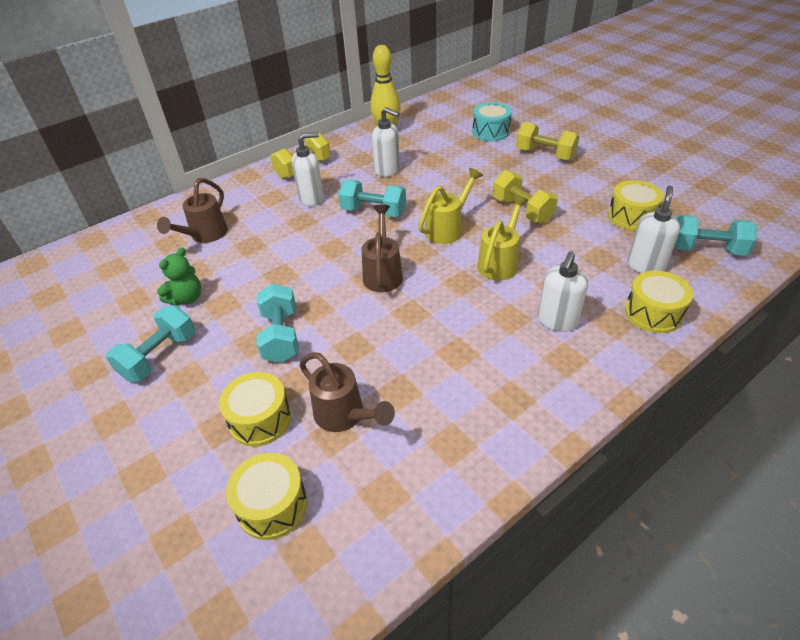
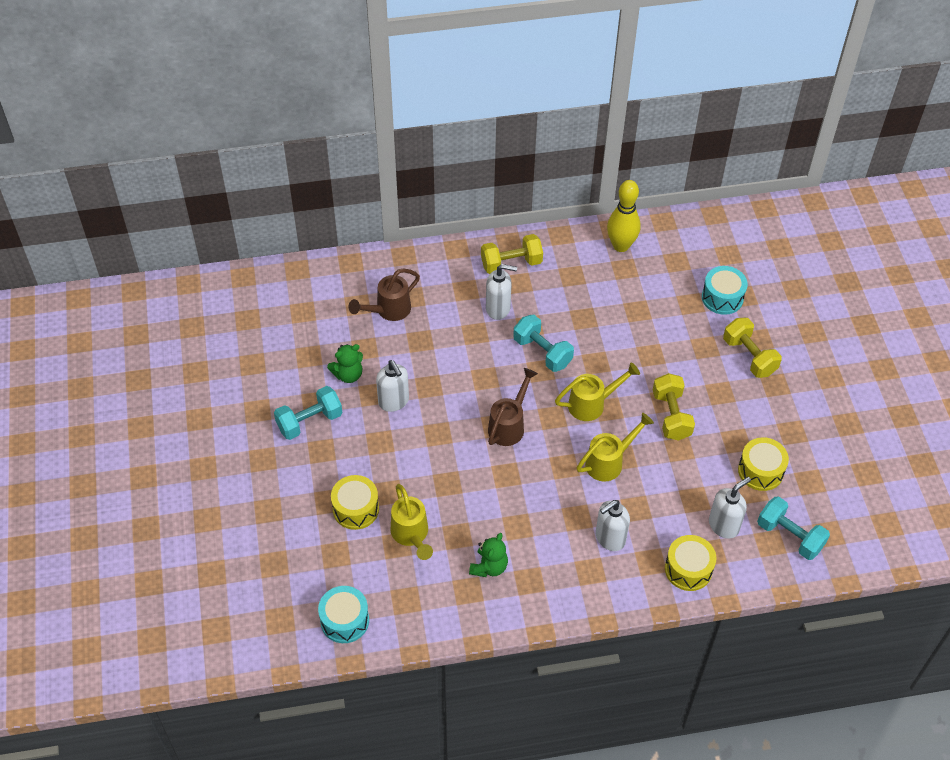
camera: 25 degrees right, 10 degrees up
yellow drum [226,453,308,540] -> none
turquoise dumbbell [256,284,299,363] -> none
brown watering can [299,352,395,432] -> yellow watering can [391,484,433,560]
white soap dispenser [372,107,400,177] -> white soap dispenser moved to [376,360,409,412]
none -> turquoise drum [318,586,369,643]
none -> green teddy bear [469,533,508,577]

